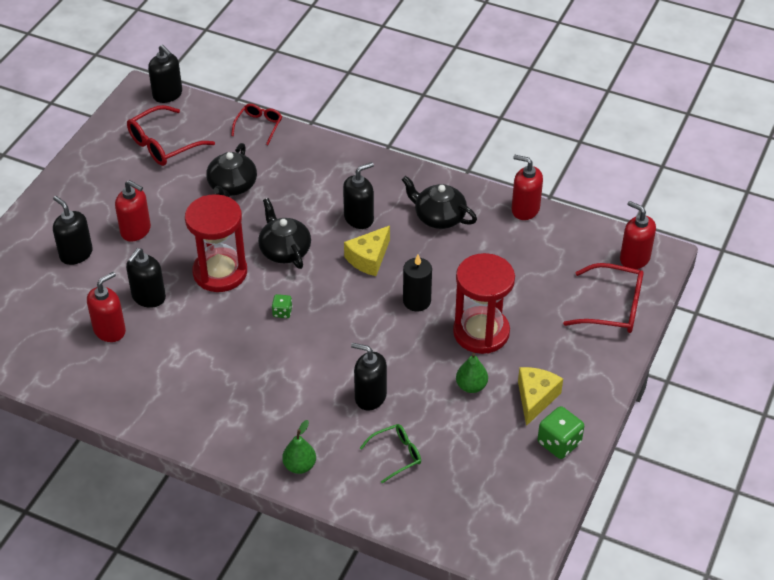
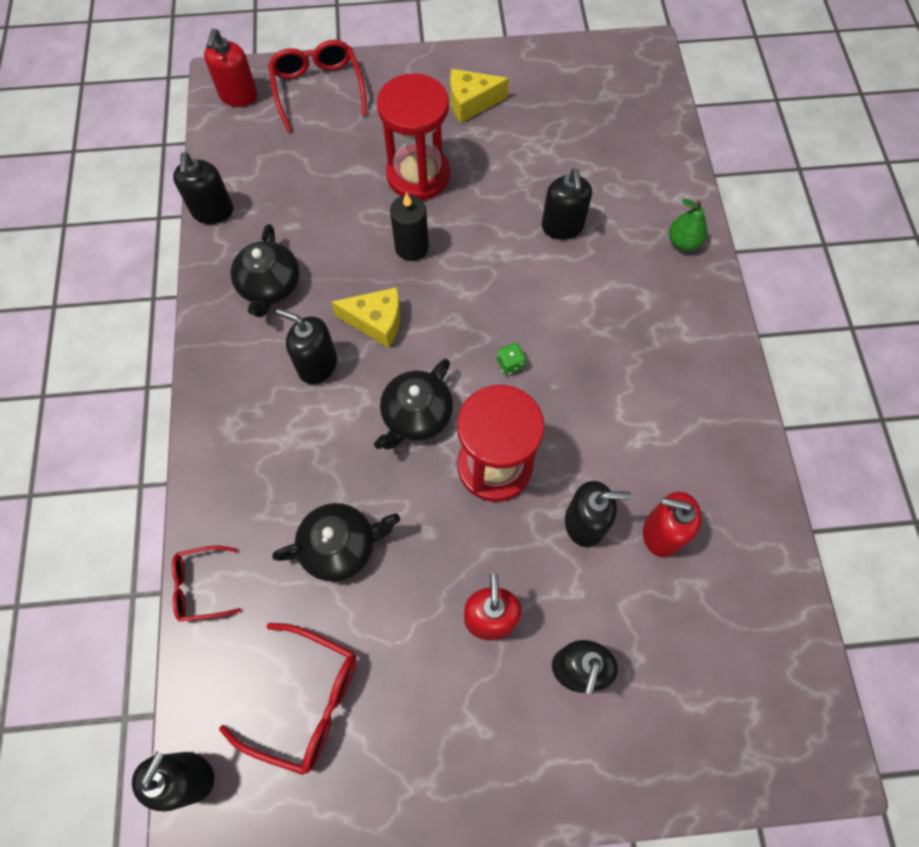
camera: 120 degrees left, 20 degrees up
green glasses [360,424,421,483] -> none
green pear [456,353,488,393] -> none
red soap dispenser [512,155,543,220] -> black soap dispenser [173,152,233,224]
green dice [538,406,584,459] -> none

